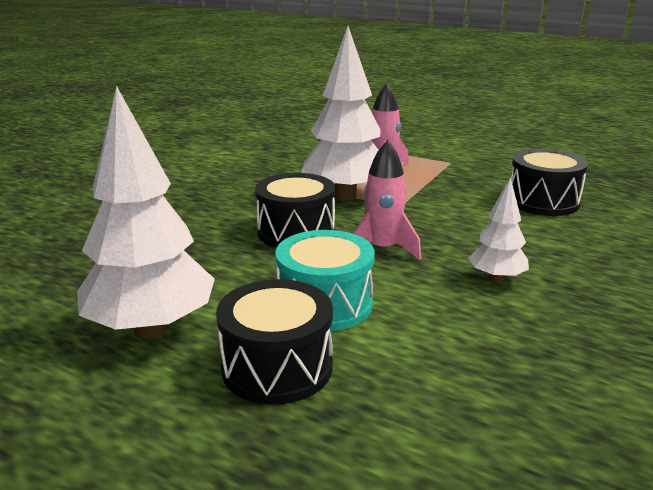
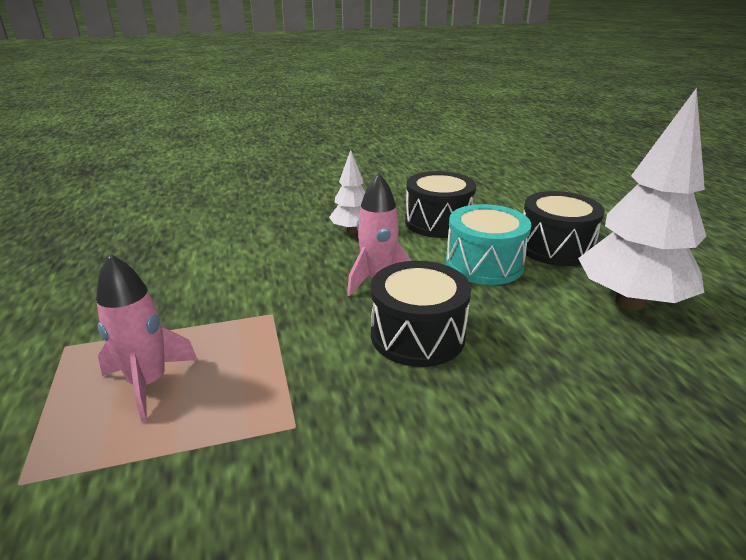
camera: 135 degrees left, 5 degrees up
white tree [301,26,381,201] -> none
black drum [511,148,588,216] -> black drum moved to [405,171,476,238]

